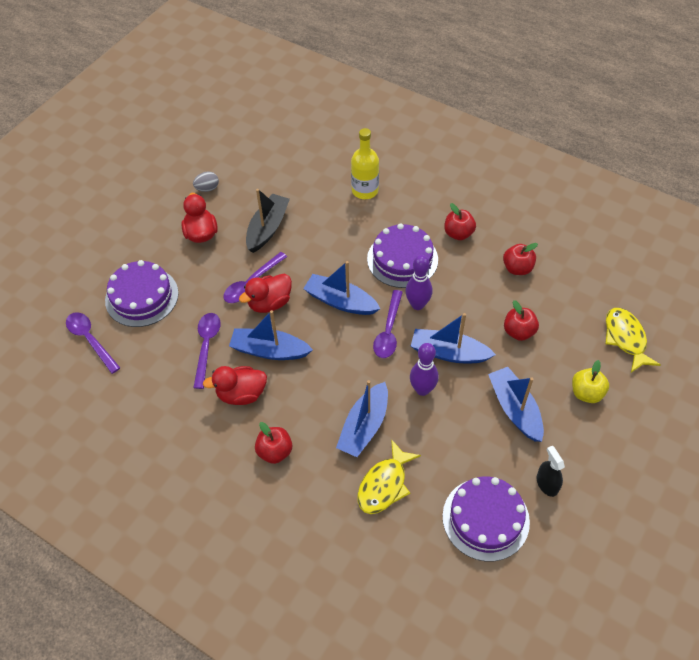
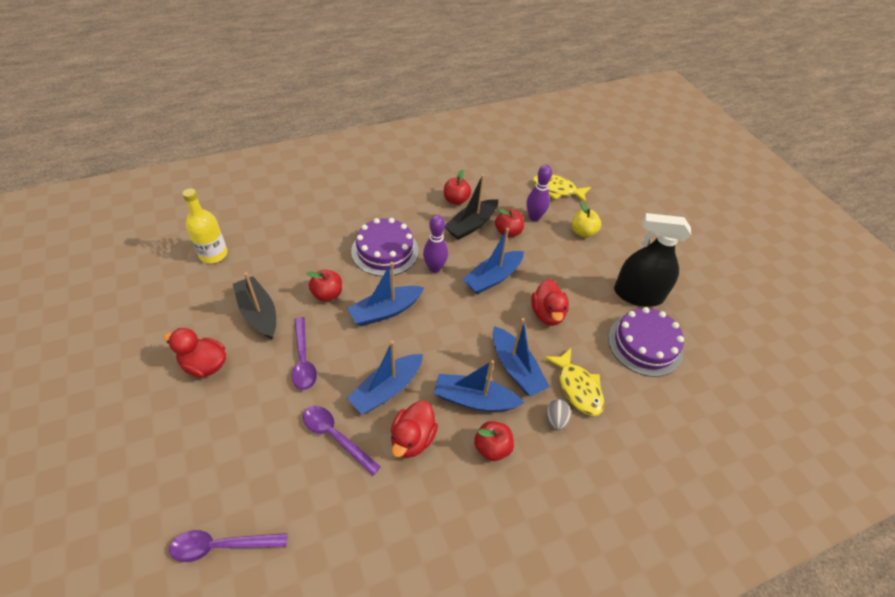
camera: 60 degrees left, 5 degrees down
purple cake [105,260,179,327] -> none
grey egg [193,172,219,192] -> grey egg moved to [546,399,571,430]
red duck [239,274,292,313] -> red duck moved to [531,279,569,326]
yellow bottle [351,128,379,199] -> yellow bottle moved to [182,188,228,263]
purple spoon [373,290,403,358] -> none
purple bowling pin [410,343,439,396] -> purple bowling pin moved to [527,165,552,221]
red apple [444,203,476,240] -> red apple moved to [307,270,342,301]
blue boat [488,367,544,442] -> blue boat moved to [434,360,524,411]
black spray bottle [537,446,565,497] -> black spray bottle [614,213,691,307], size x2.10
none -> black boat [445,174,498,240]

